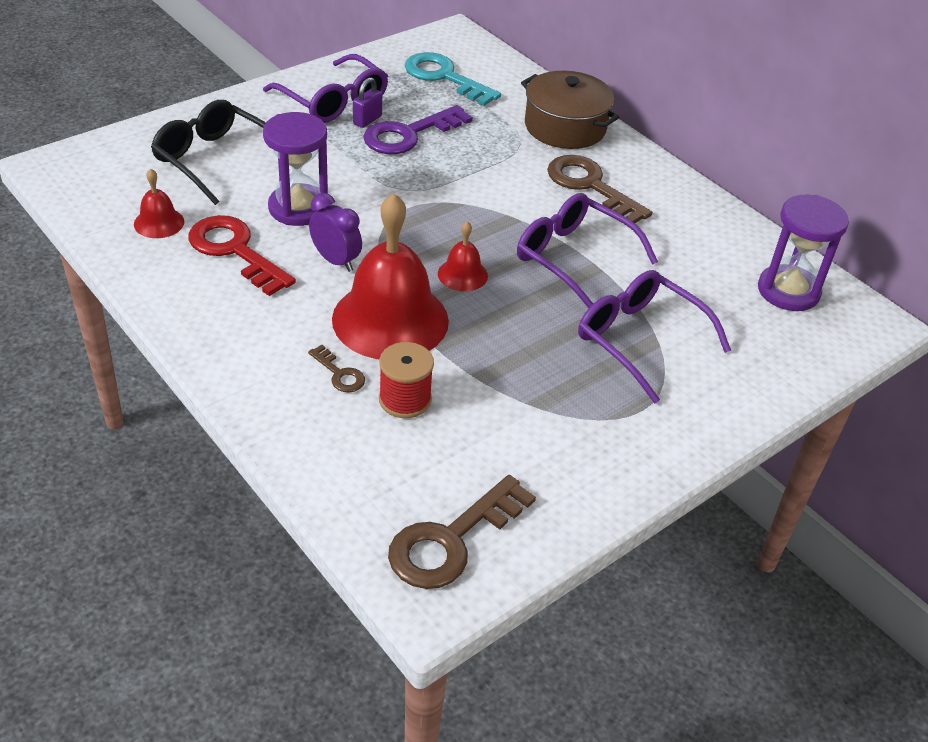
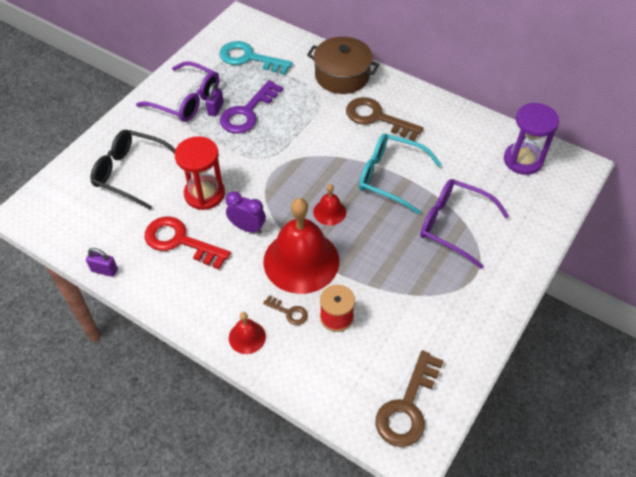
camera: 15 degrees left, 10 degrees up
red bell [134,168,184,238] -> red bell moved to [229,312,266,354]
purple hourglass [263,112,328,226] -> red hourglass [175,136,225,210]
purple glasses [517,193,658,308] -> turquoise glasses [359,133,442,215]
none -> purple padlock [86,248,118,277]

